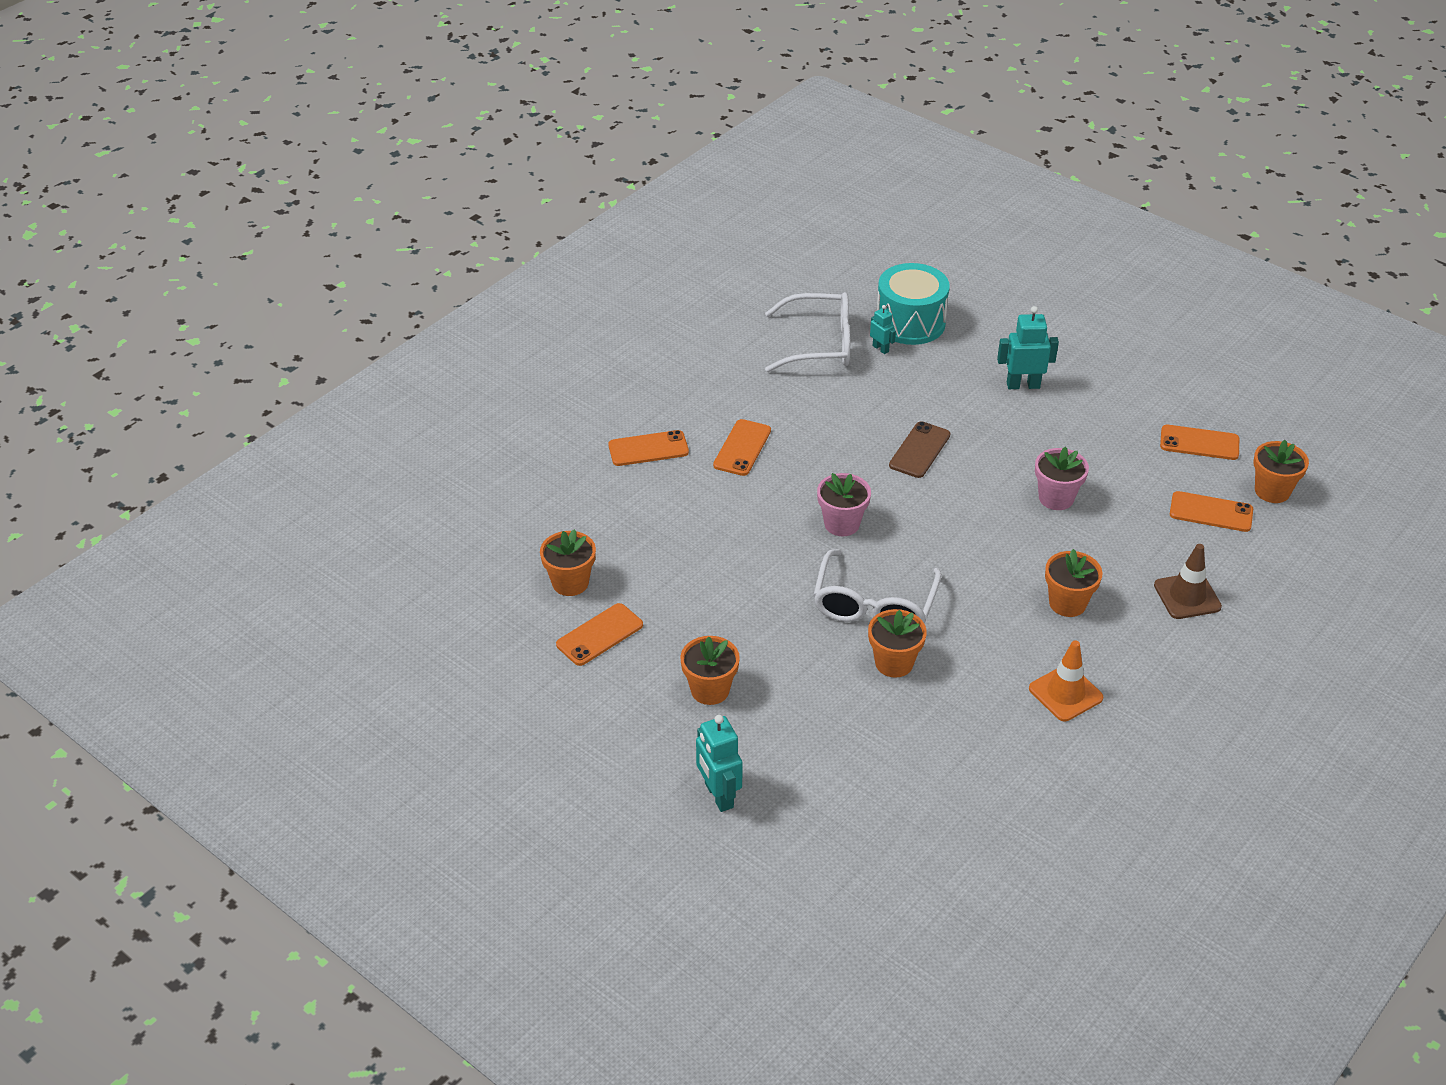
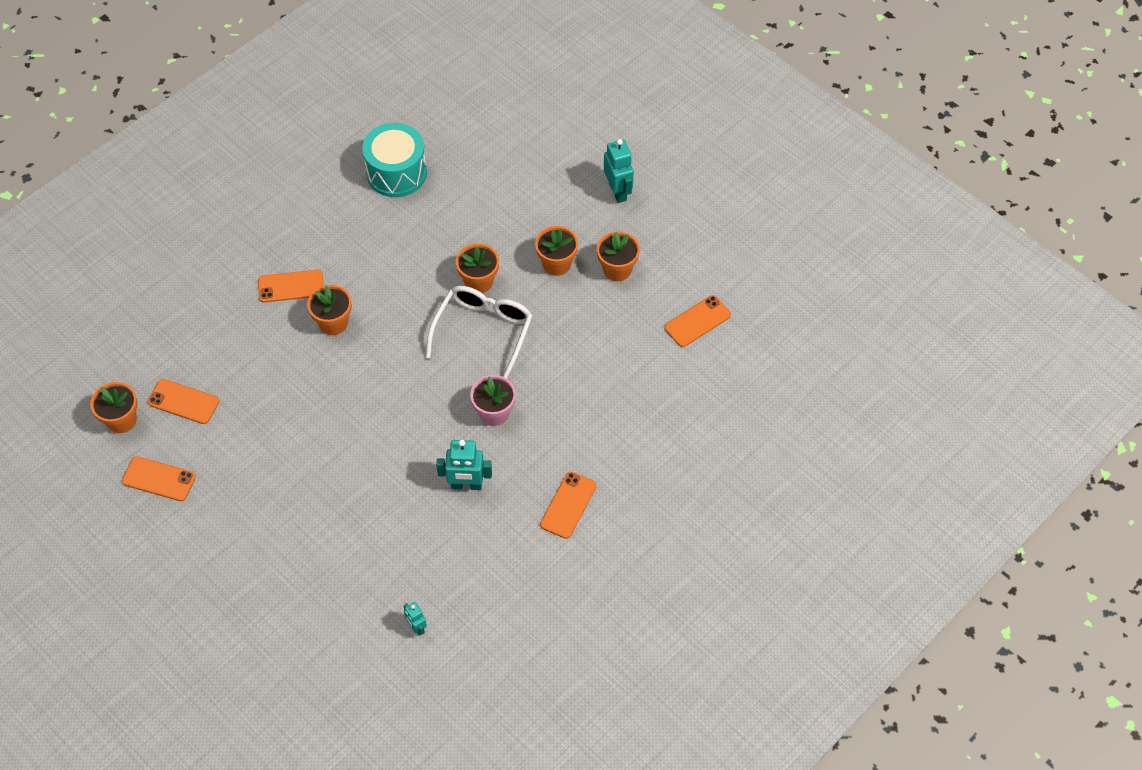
camera: 175 degrees left, 15 degrees up
orange flower pot [540,529,596,596] -> orange flower pot moved to [535,226,578,276]
orange phone [608,430,689,466] -> orange phone moved to [258,270,324,303]
white glasses [765,292,850,372] -> none
turquoise drum [877,263,950,345] -> turquoise drum moved to [362,123,427,197]
brown phone [889,421,950,478] -> none
turquoise robot [997,306,1059,389] -> turquoise robot moved to [436,440,492,490]
orange traffic cone [1029,640,1103,721] -> none
pink flower pot [1035,447,1089,510] -> none
brown traffic cone [1154,544,1222,619] -> none

